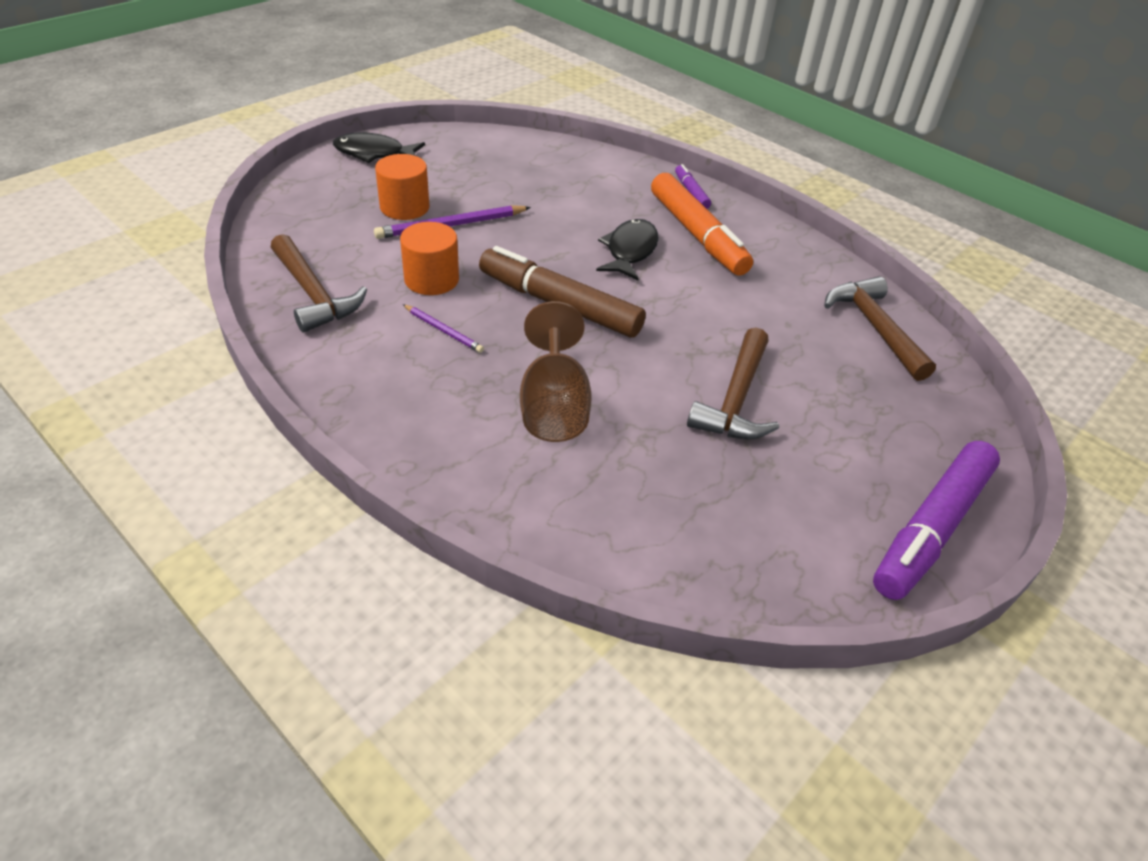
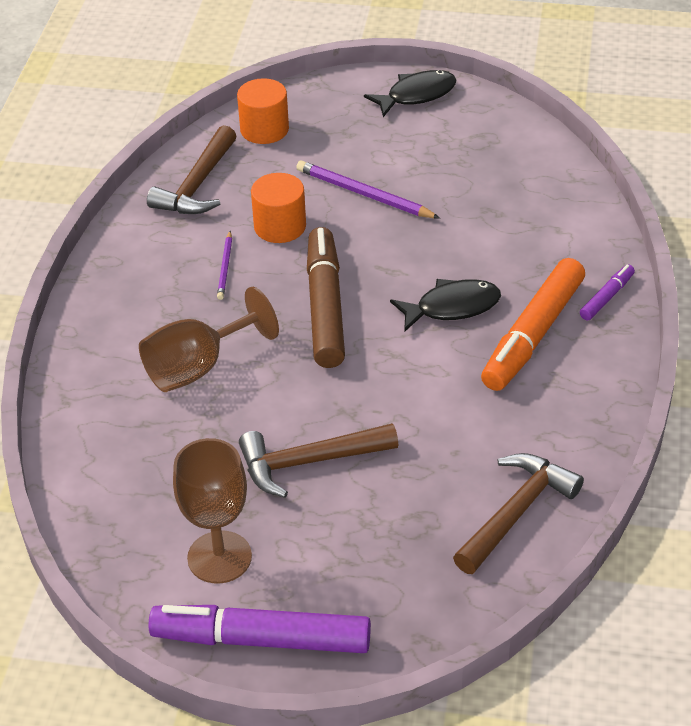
camera: 60 degrees right, 0 degrees up
black fish [333,132,425,163] -> black fish turned 90 degrees clockwise [364,70,456,117]
orange cylinder [375,154,430,220] -> orange cylinder moved to [237,78,289,144]
none -> brown goblet [173,438,252,583]

